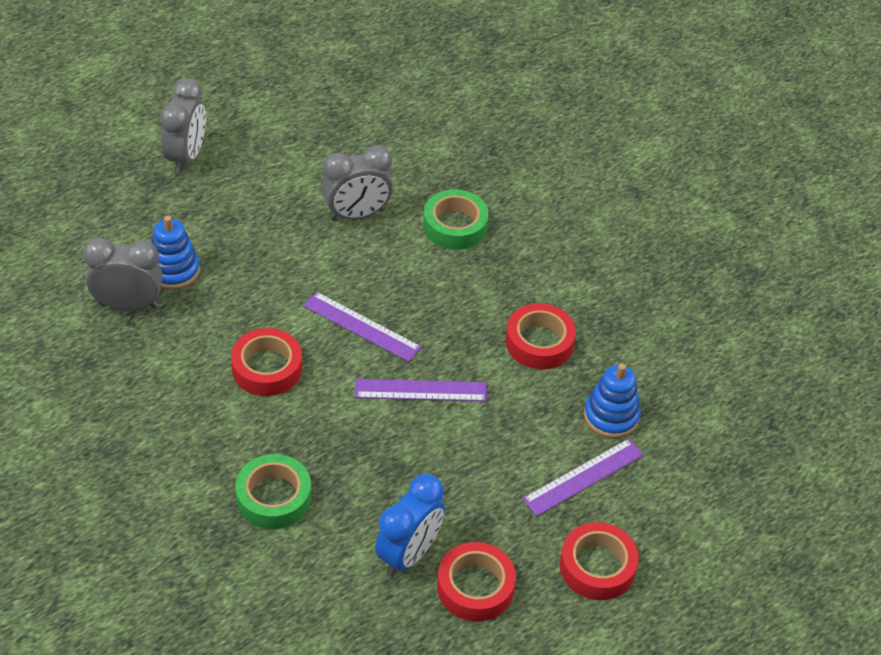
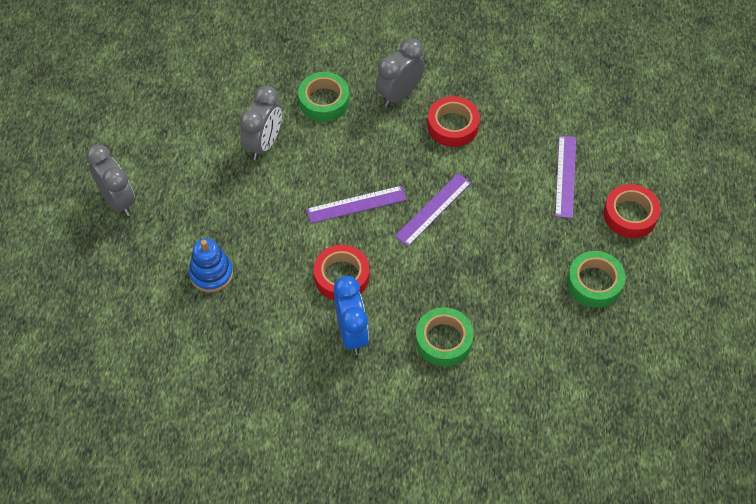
camera: 45 degrees left, 10 degrees up
grey clock [83,238,163,311] -> grey clock moved to [376,38,425,107]
blue clock [375,474,445,576] -> blue clock moved to [334,276,369,354]
red tape [437,542,516,621] -> green tape [567,251,625,308]
blue stacking toy [584,364,641,438] -> none

